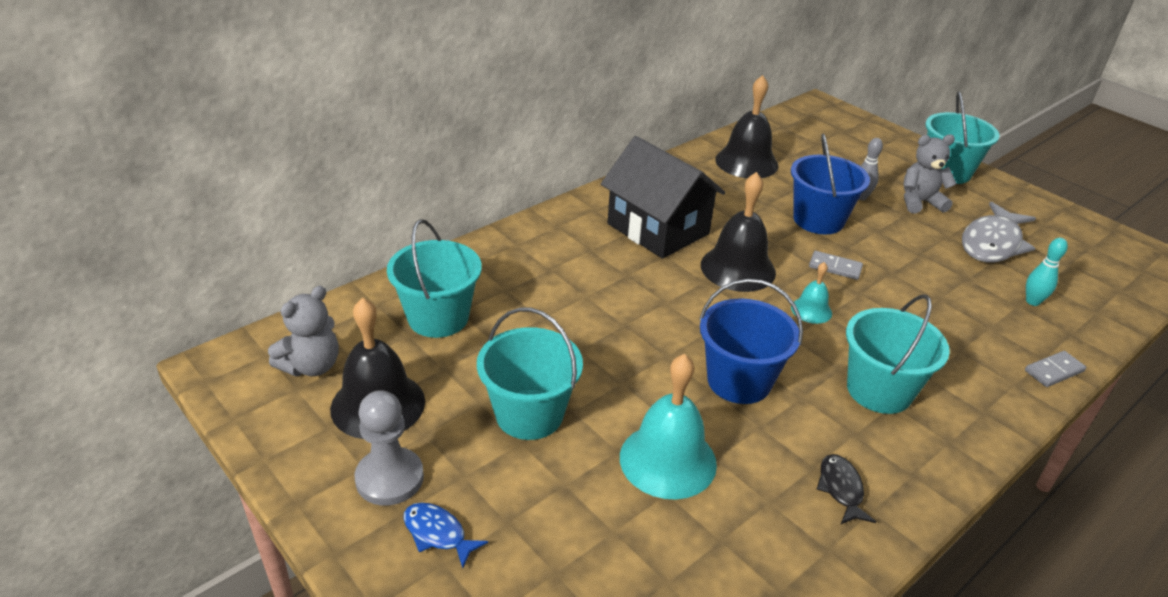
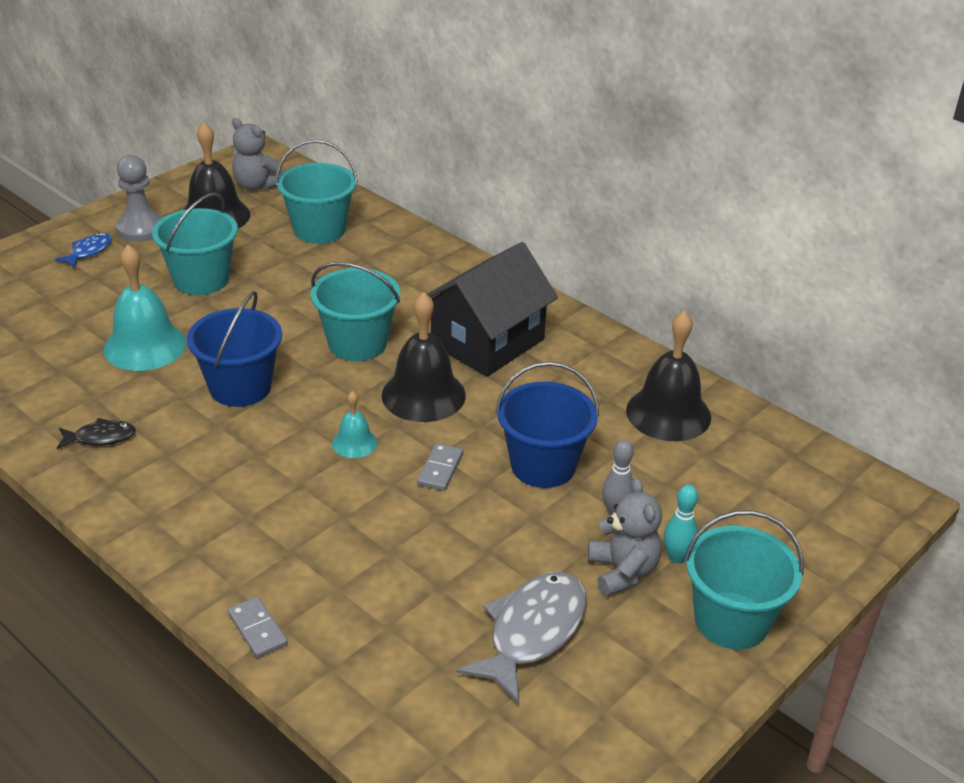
camera: 85 degrees right, 0 degrees up
turquoise bucket [846,294,950,414] -> turquoise bucket moved to [311,262,400,361]
grey fish [962,202,1036,262] -> grey fish turned 90 degrees clockwise [457,571,587,704]
turquoise bowling pin [1026,238,1068,306] -> turquoise bowling pin moved to [664,485,698,563]

